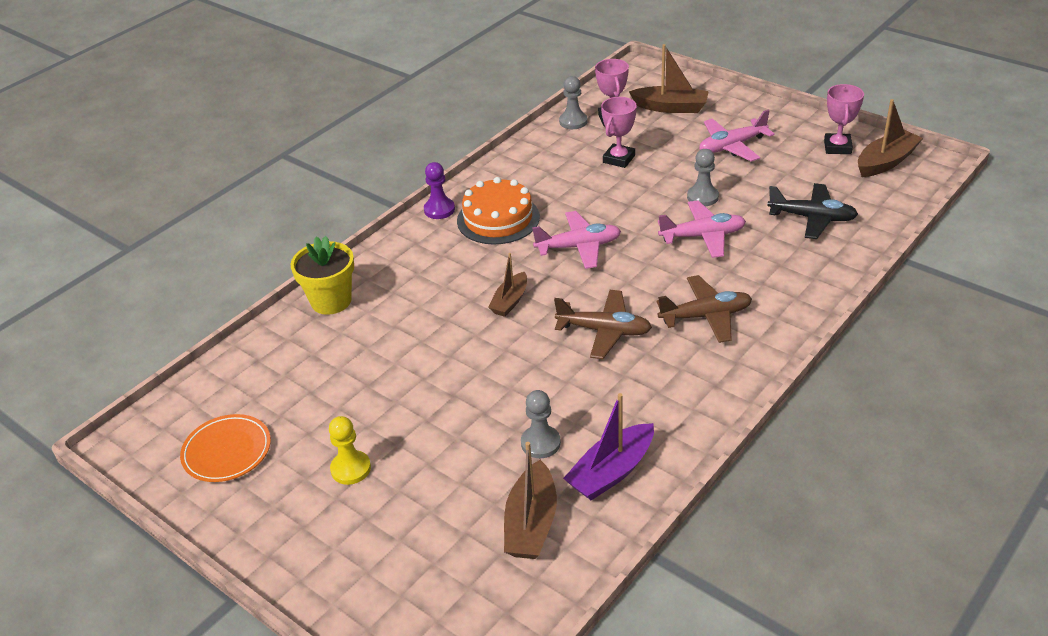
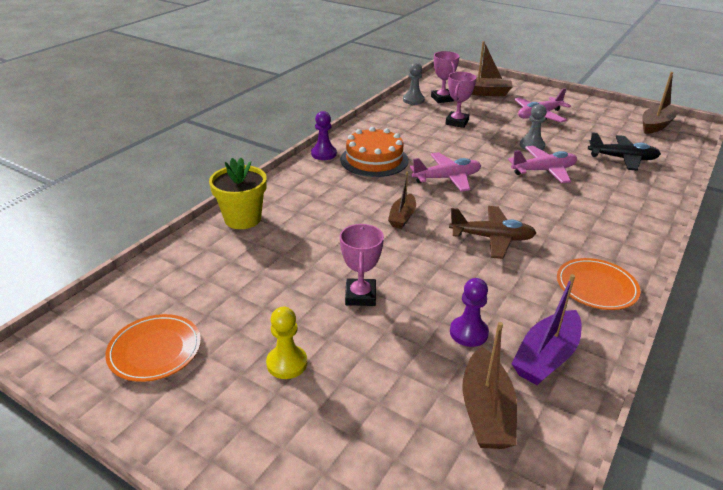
camera: 10 degrees left, 5 degrees down
grey pawn [521,390,561,458] -> purple pawn [450,278,489,347]
brown plane [657,275,752,343] -> none
pink trophy [824,84,864,154] -> pink trophy moved to [340,224,384,306]
none -> orange plate [557,258,640,310]

